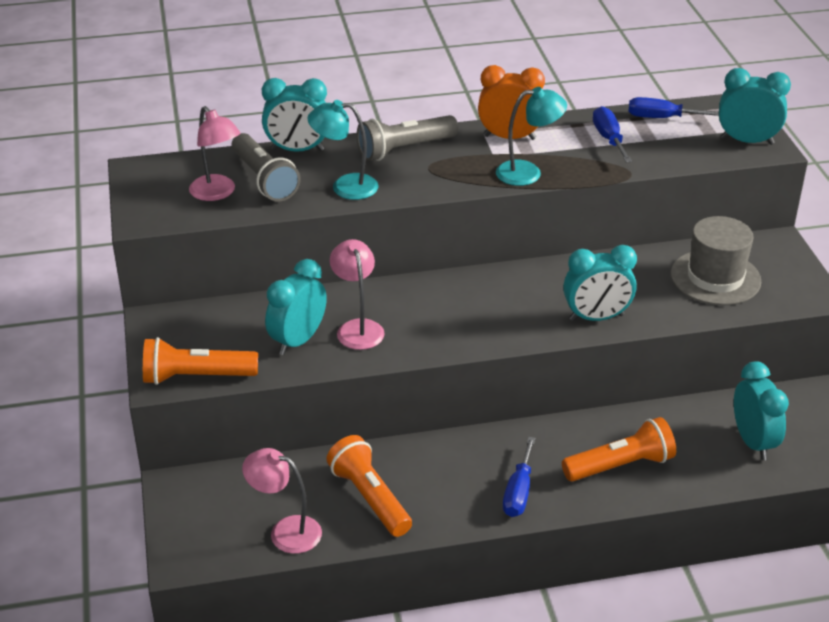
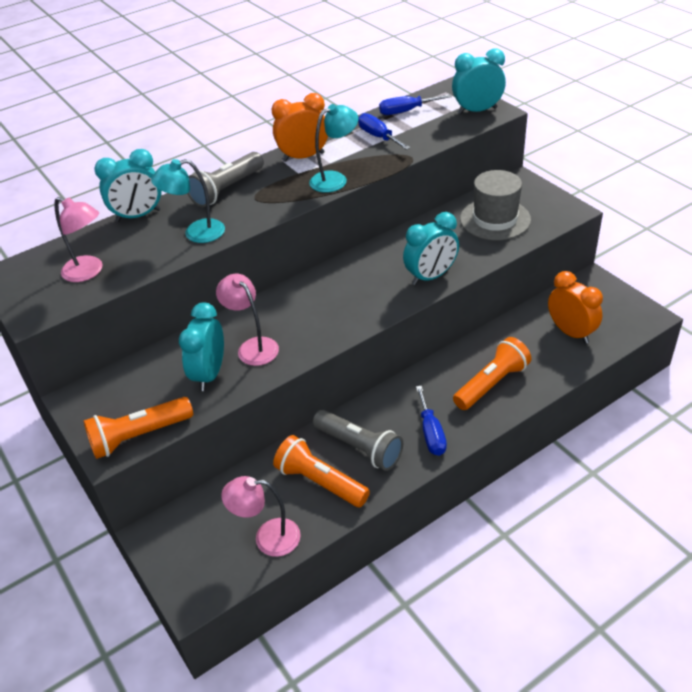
camera: 20 degrees left, 5 degrees up
grey flashlight [232,133,301,202] -> grey flashlight moved to [313,410,403,471]
turquoise clock [734,361,789,460] -> orange clock [548,271,603,344]

